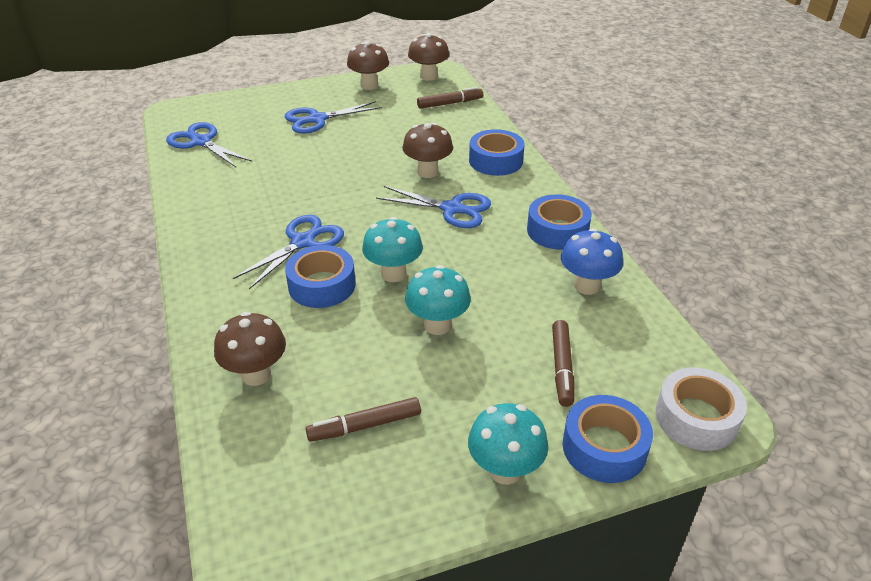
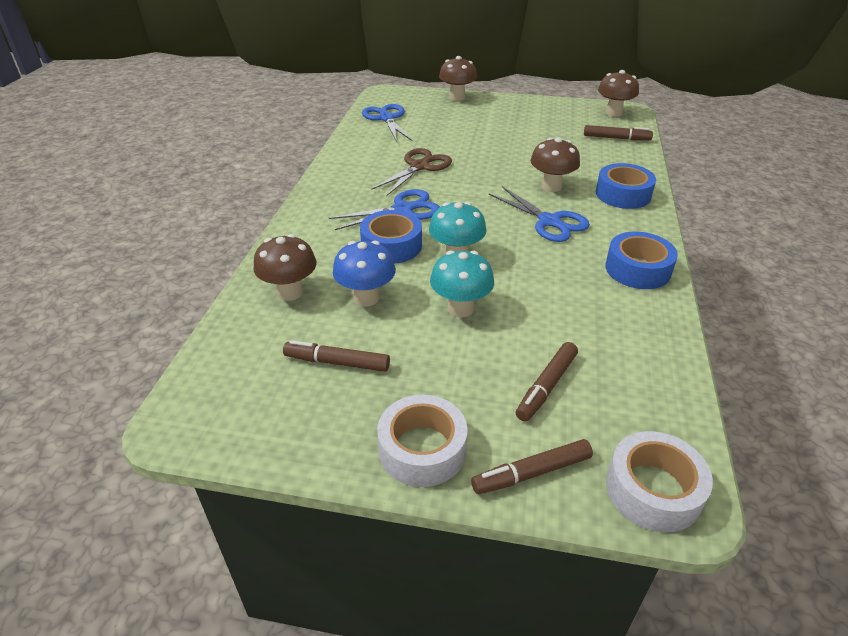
camera: 30 degrees right, 0 degrees up
blue scissors [285,101,382,134] -> none
brown mushroom [347,41,389,90] -> brown mushroom moved to [439,56,477,101]
turquoise mushroom [468,403,548,485] -> white tape [377,395,468,487]
blue mushroom [561,228,623,295] -> blue mushroom moved to [333,241,396,307]
blue tape [562,395,653,483] -> brown marker [471,439,593,494]
none -> brown scissors [371,148,452,196]

